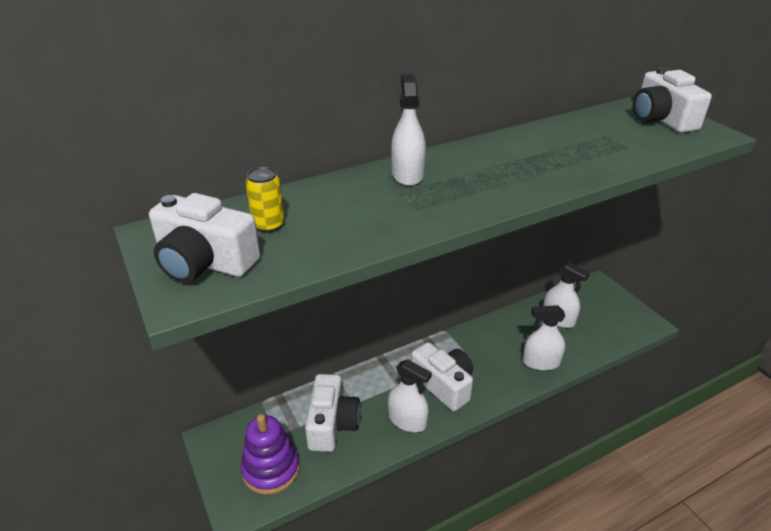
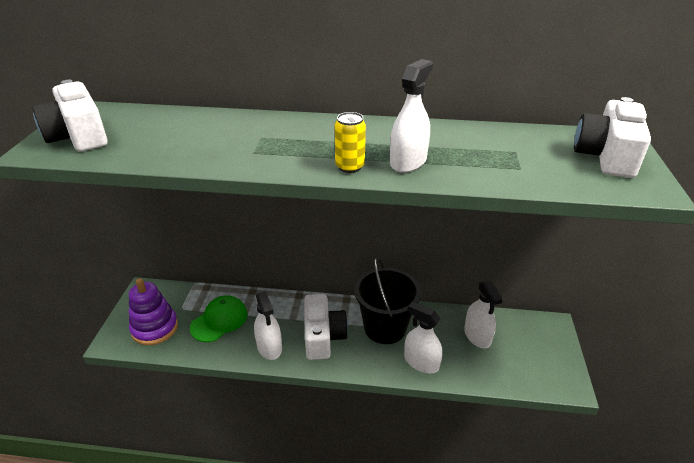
camera: 35 degrees right, 0 degrees up
yellow can [245,167,285,233] -> yellow can moved to [335,112,366,173]
white camera [305,374,361,452] -> green cap [190,295,248,342]
white spray bottle [391,74,426,186] -> white spray bottle moved to [390,59,433,173]
none -> black bucket [354,257,421,344]

